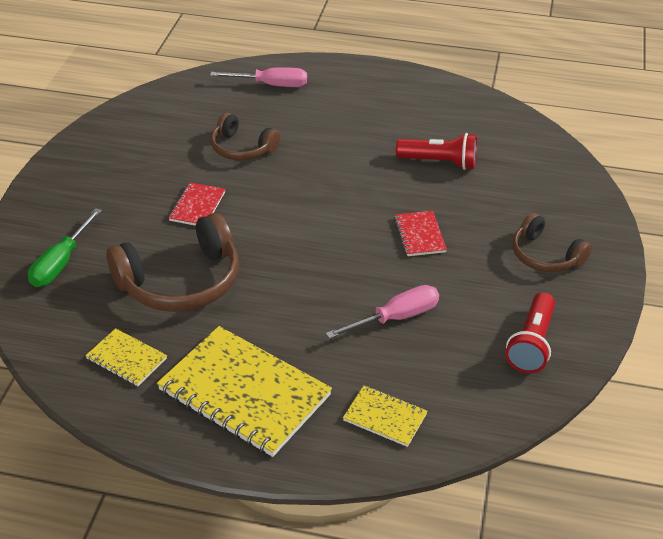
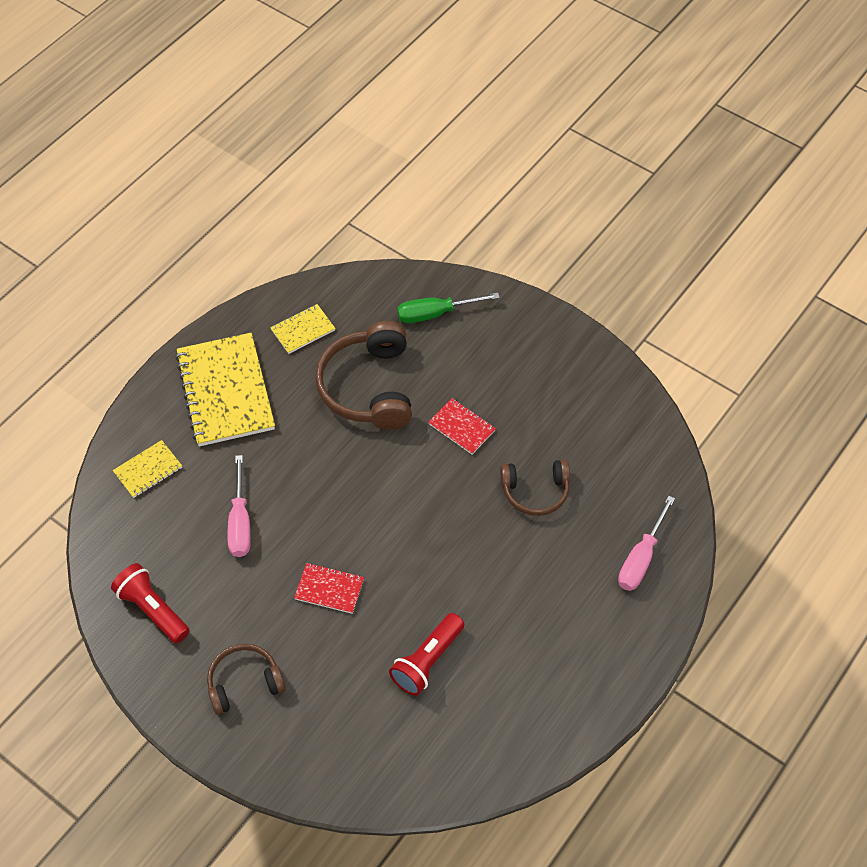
camera: 115 degrees right, 15 degrees up
green screwdriver [28,208,102,287] -> green screwdriver turned 60 degrees counterclockwise [397,293,500,323]
yellow notebook [157,326,332,457] -> yellow notebook turned 75 degrees counterclockwise [175,333,275,447]
brown headphones [211,112,280,160] -> brown headphones turned 150 degrees counterclockwise [500,460,570,516]

